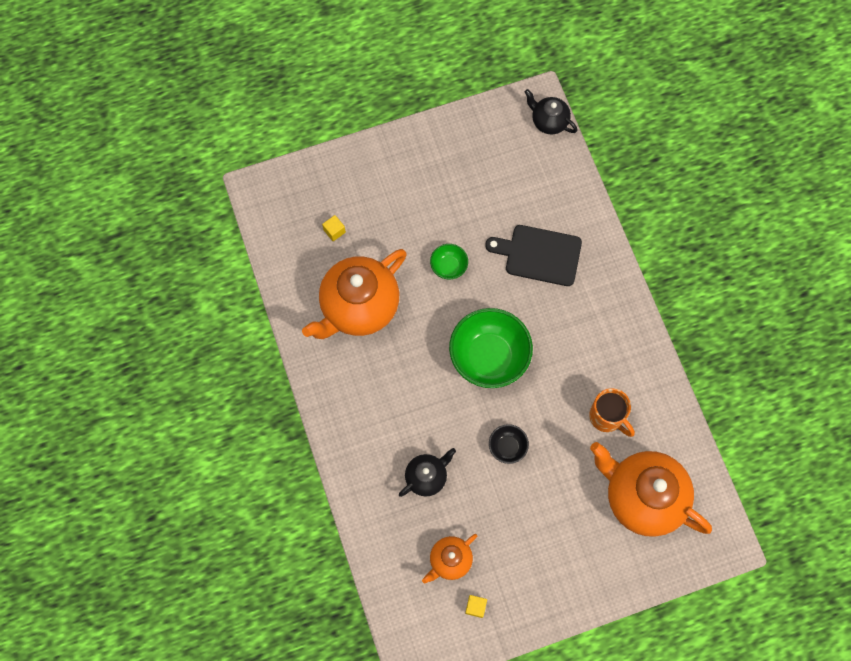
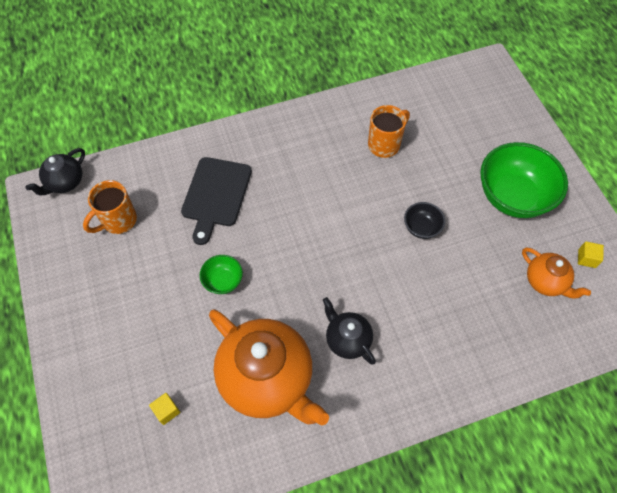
camera: 90 degrees left, 10 degrees down
black teapot [399,448,456,497] -> black teapot moved to [323,297,376,365]
green bowl [449,308,533,388] -> green bowl moved to [480,142,568,218]
orange teapot [590,442,712,537] -> none
none -> orange mug [83,180,137,234]

